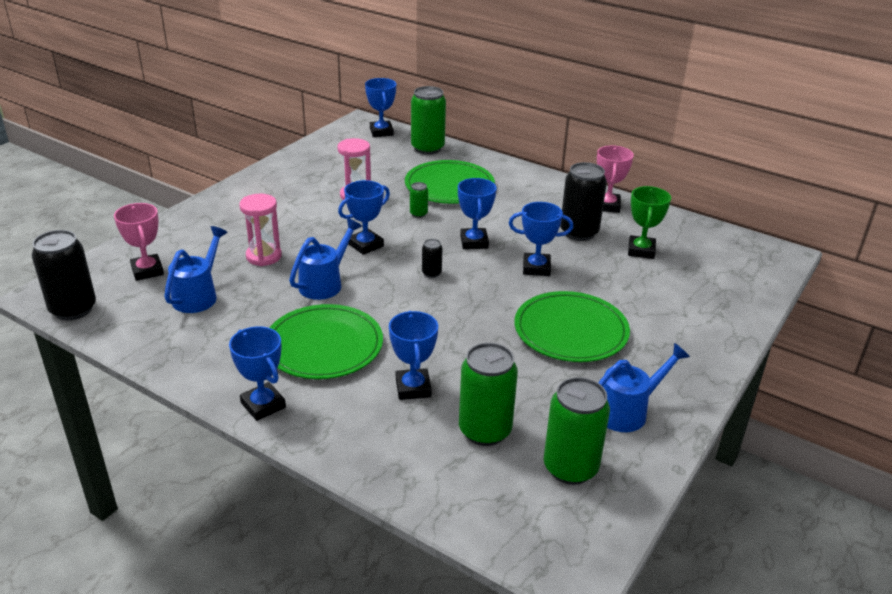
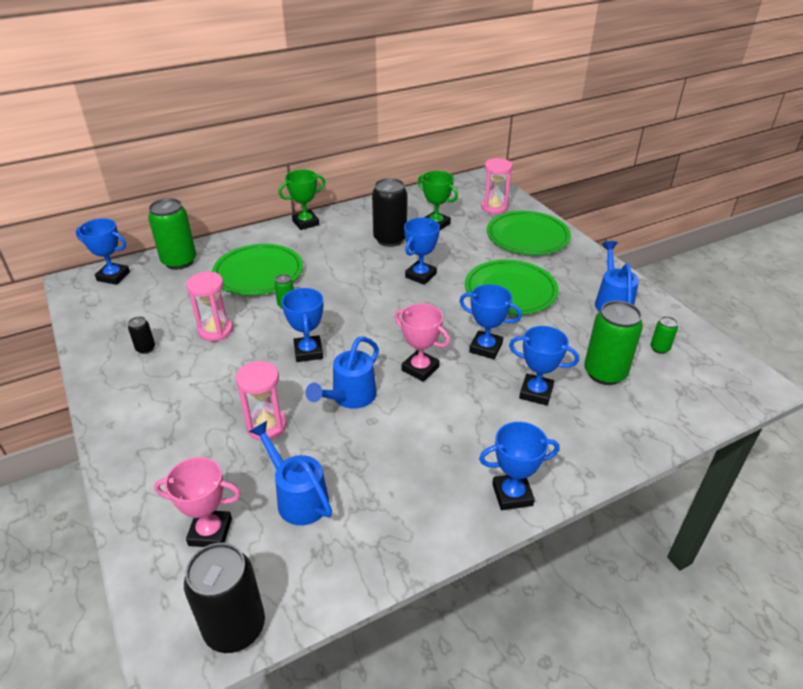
camera: 60 degrees left, 5 degrees up
green plate [269,304,383,379] -> green plate moved to [487,211,571,255]
blue watering can [289,218,362,300] -> blue watering can turned 120 degrees counterclockwise [306,336,379,409]
black can [422,239,442,278] -> black can moved to [128,316,155,354]
blue trophy [458,178,497,249] -> blue trophy moved to [459,284,522,359]
green can [544,377,610,485] -> green can [651,316,678,354], size x0.47
pink trophy [597,145,634,213] -> pink trophy moved to [394,304,450,382]
none -> green trophy [278,170,325,230]
none -> pink hourglass [481,158,512,214]

